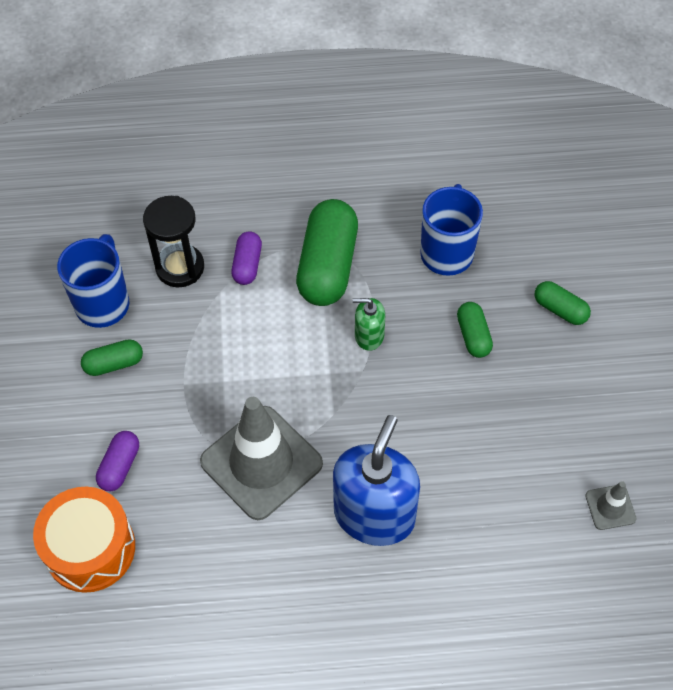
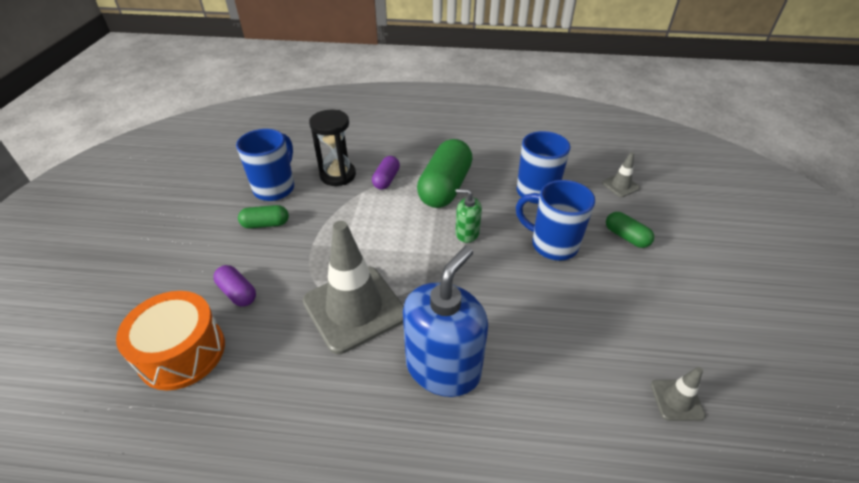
camera: 10 degrees right, 15 degrees down
purple capsule [96,431,139,491] -> purple capsule turned 75 degrees counterclockwise [214,265,256,307]
green capsule [457,302,493,358] -> blue mug [516,180,595,261]
none -> grey traffic cone [602,152,640,197]

